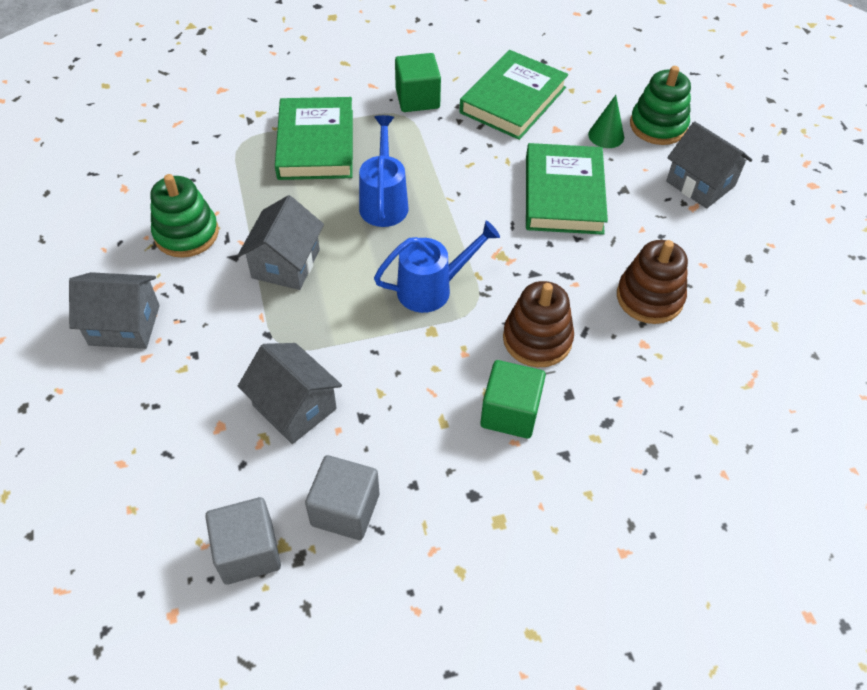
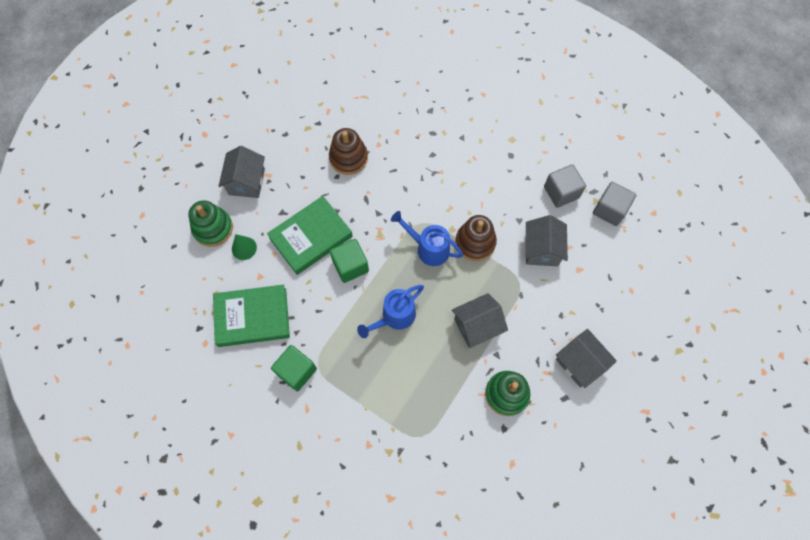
camera: 130 degrees left, 15 degrees up
green book [275,97,353,180] -> none
green cube [480,360,546,438] -> green cube moved to [330,239,369,283]
brown stacking toy [503,281,574,367] -> brown stacking toy moved to [455,215,497,261]

